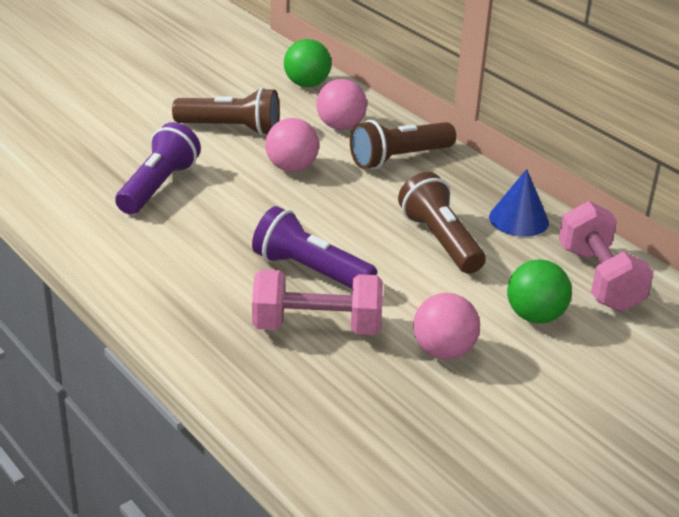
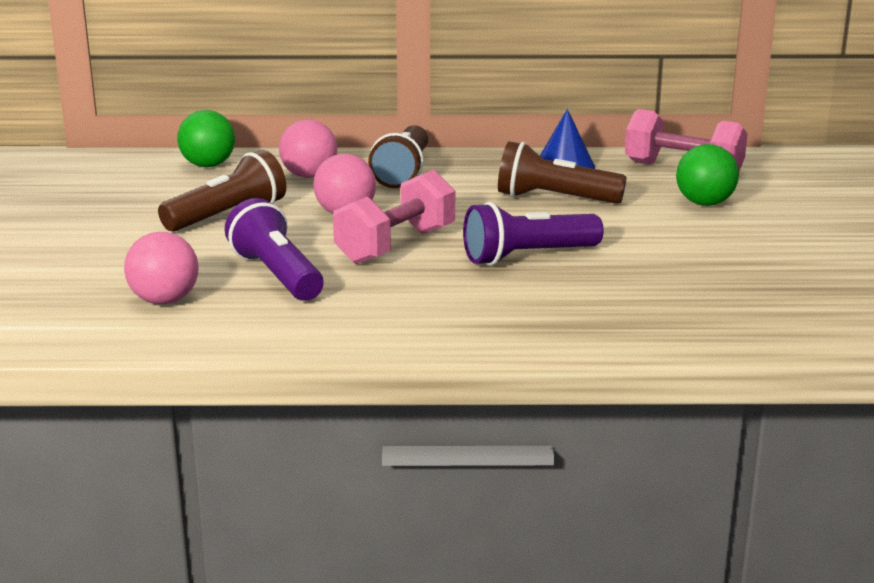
camera: 50 degrees left, 10 degrees down
pink dumbbell [252,270,383,335] -> pink dumbbell moved to [333,170,455,264]
pink ball [413,293,480,360] -> pink ball moved to [124,232,199,304]

